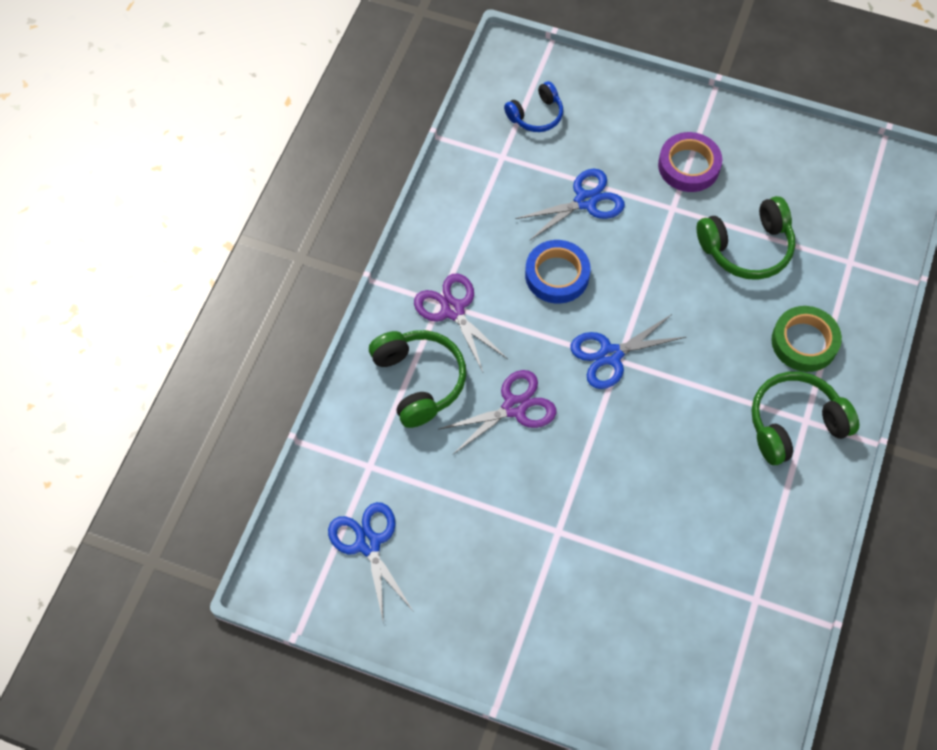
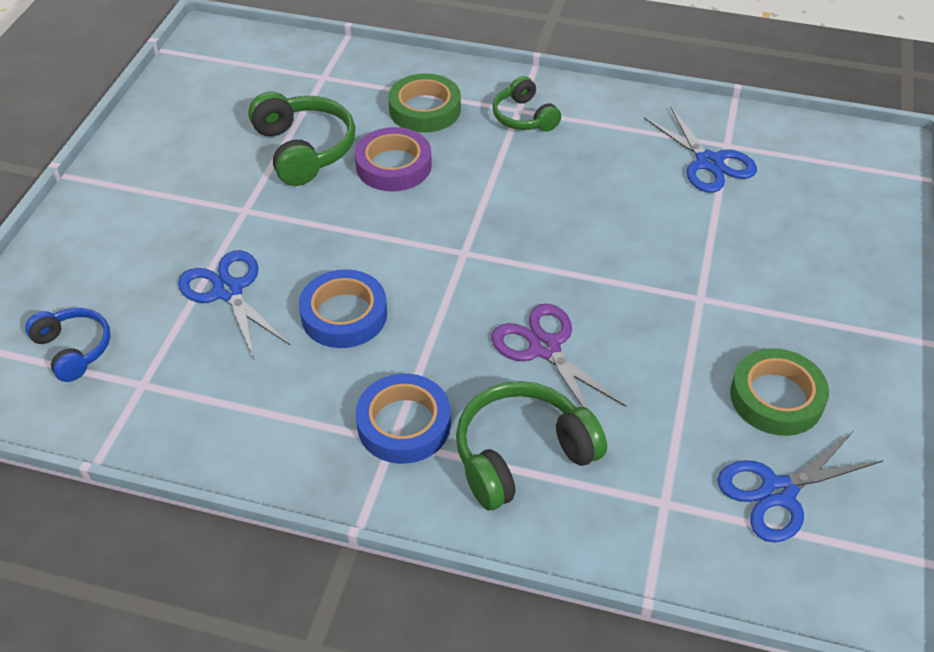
camera: 95 degrees left, 15 degrees down
purple scissors [414,273,508,372] -> blue tape [356,374,451,464]
blue scissors [570,314,686,389] -> blue scissors moved to [644,106,757,193]
purple tape [658,132,722,192] -> purple tape moved to [355,127,432,191]
green headphones [751,372,859,465] -> green headphones [492,76,561,131], size x0.63
none -> green tape [730,348,829,436]

